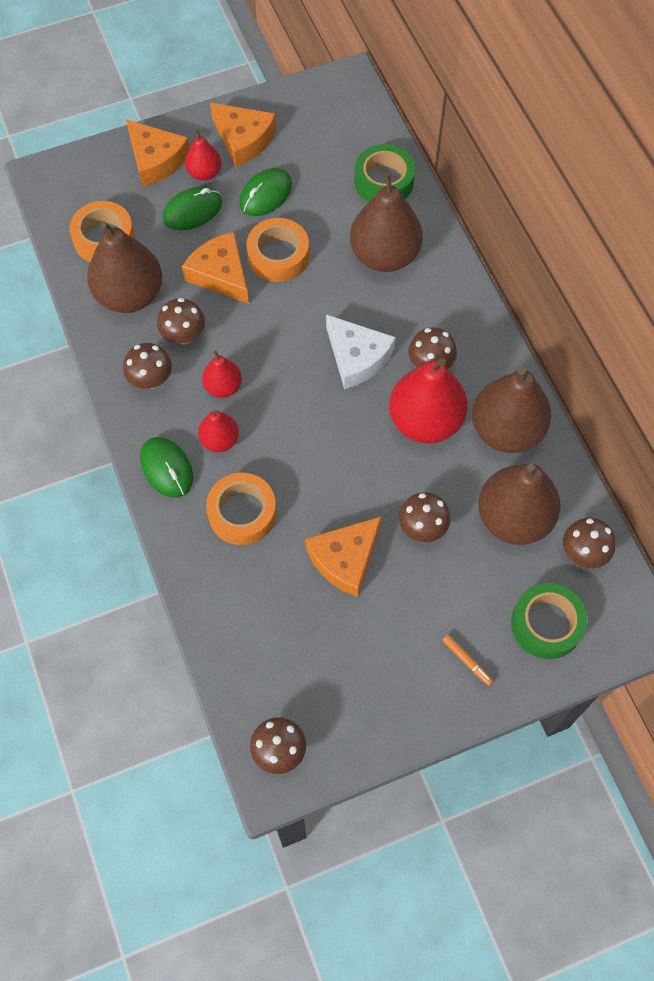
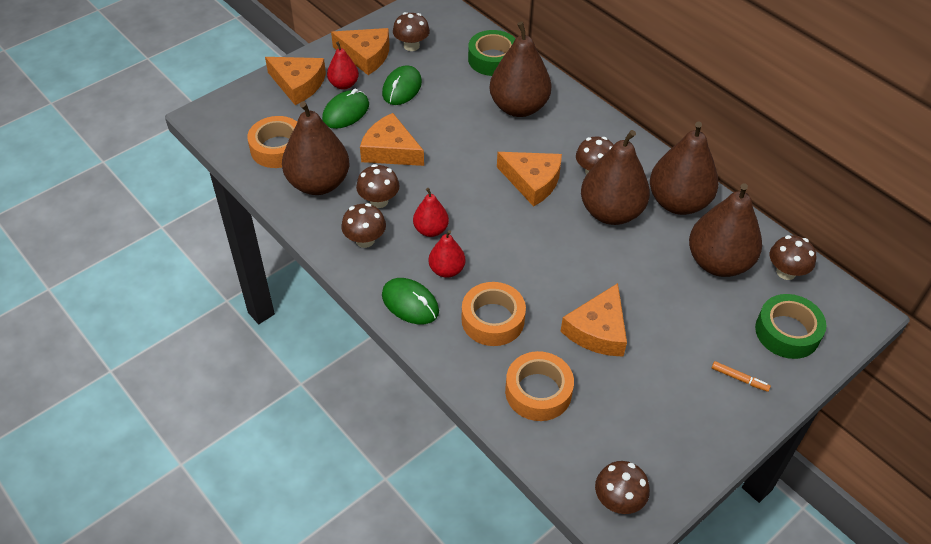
camera: 20 degrees left, 15 degrees down
orange tape [247,218,309,282] -> orange tape moved to [505,351,574,421]
white cheese [326,314,396,389] -> orange cheese [497,152,562,207]
red pear [389,357,468,444] -> brown pear [581,130,650,225]
brown mushroom [399,492,451,542] -> brown mushroom moved to [393,12,430,51]

